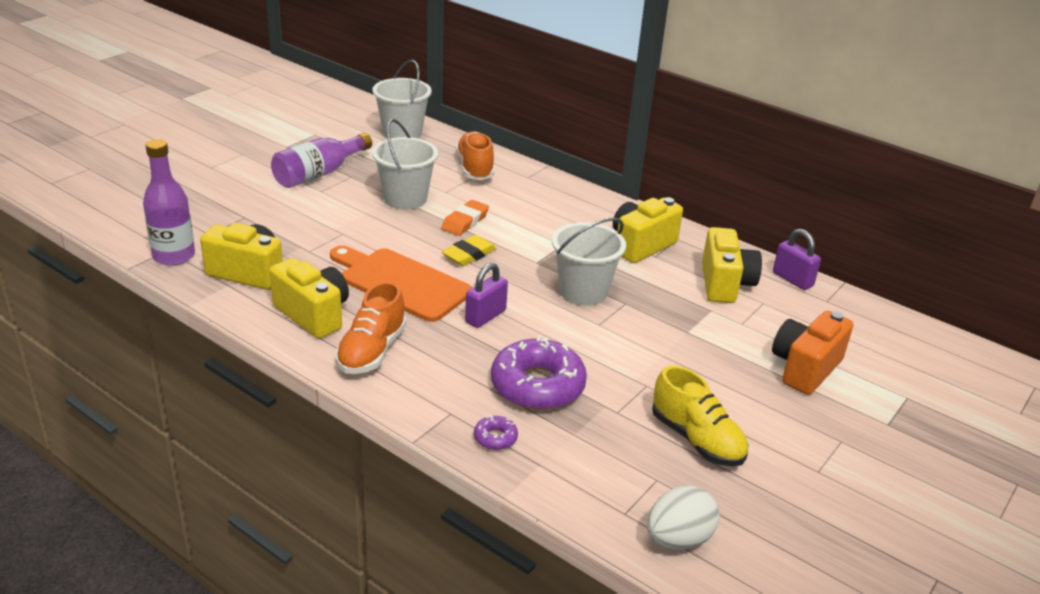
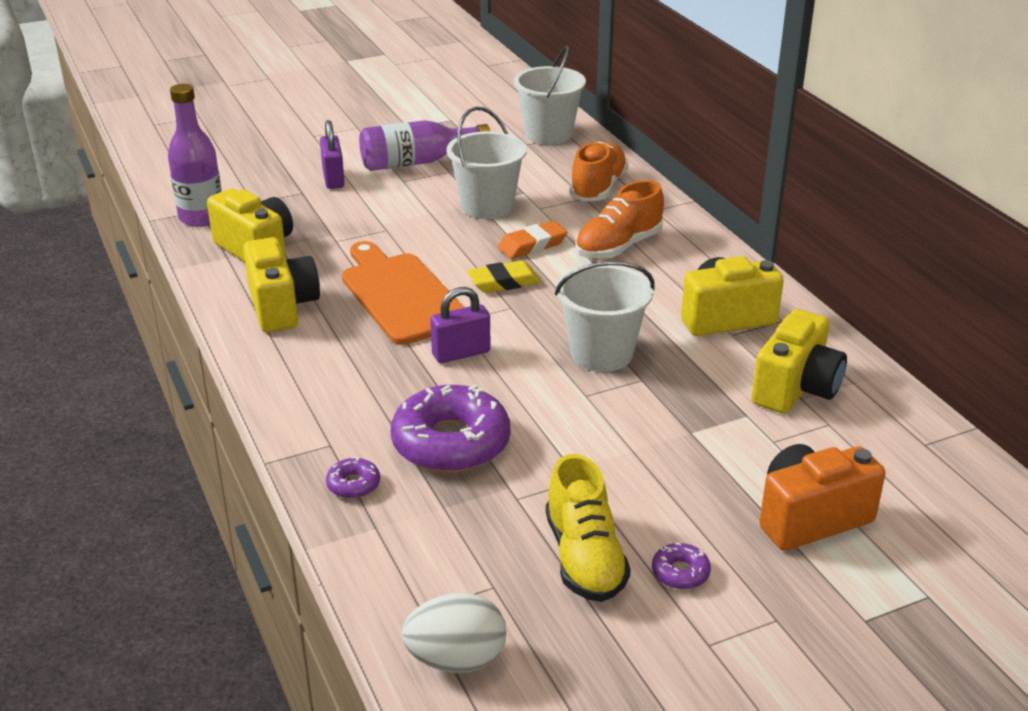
camera: 30 degrees right, 0 degrees up
orange shoe [335,281,406,374] -> orange shoe moved to [575,180,664,259]
purple padlock [773,229,821,290] -> purple padlock moved to [320,120,345,189]
none -> purple donut [652,543,711,589]

